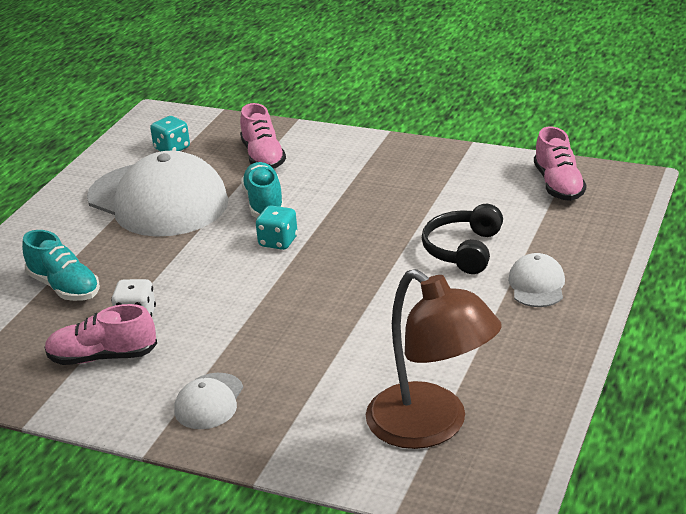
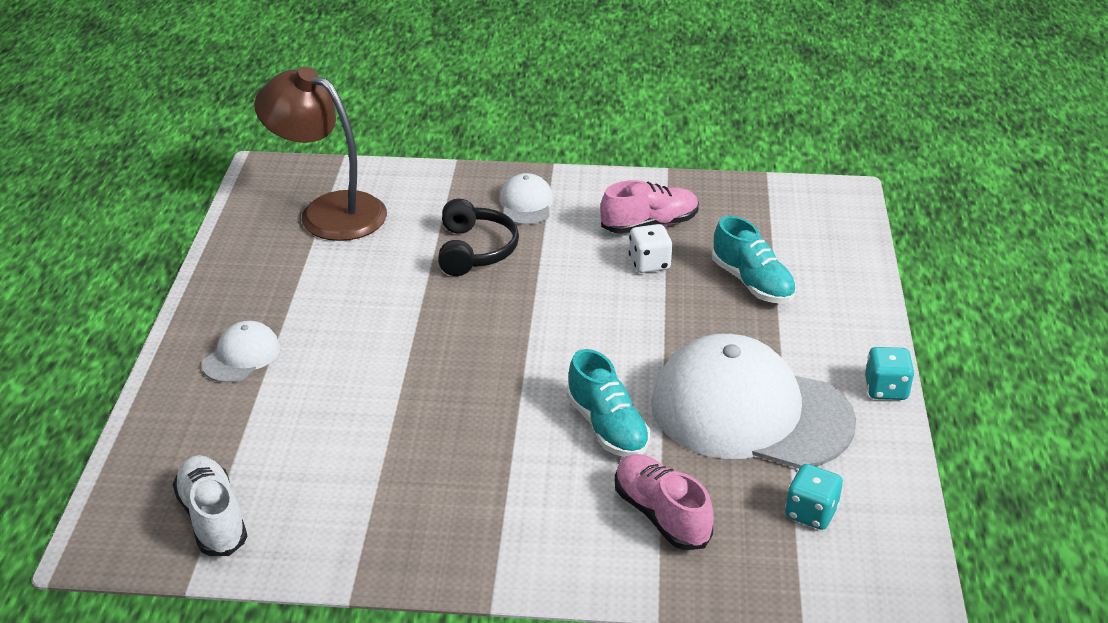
camera: 160 degrees right, 5 degrees up
turquoise shoe [22,230,100,301] -> turquoise shoe turned 150 degrees counterclockwise [712,216,796,304]
turquoise dice [256,205,298,250] -> turquoise dice moved to [865,347,915,400]
black headphones [422,204,503,274] -> black headphones moved to [438,199,519,276]
white cap [508,253,565,307] -> white cap turned 135 degrees counterclockwise [202,321,280,383]
pink shoe [534,127,586,201] -> white shoe [173,455,247,556]

